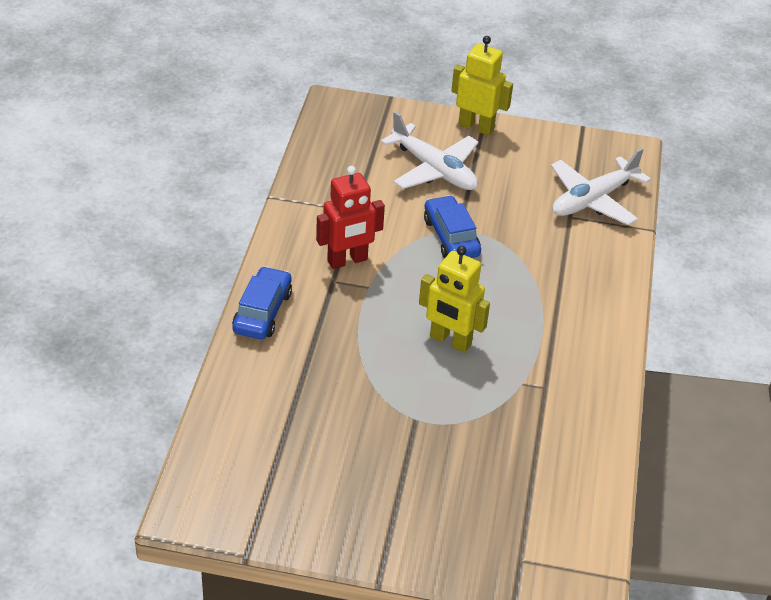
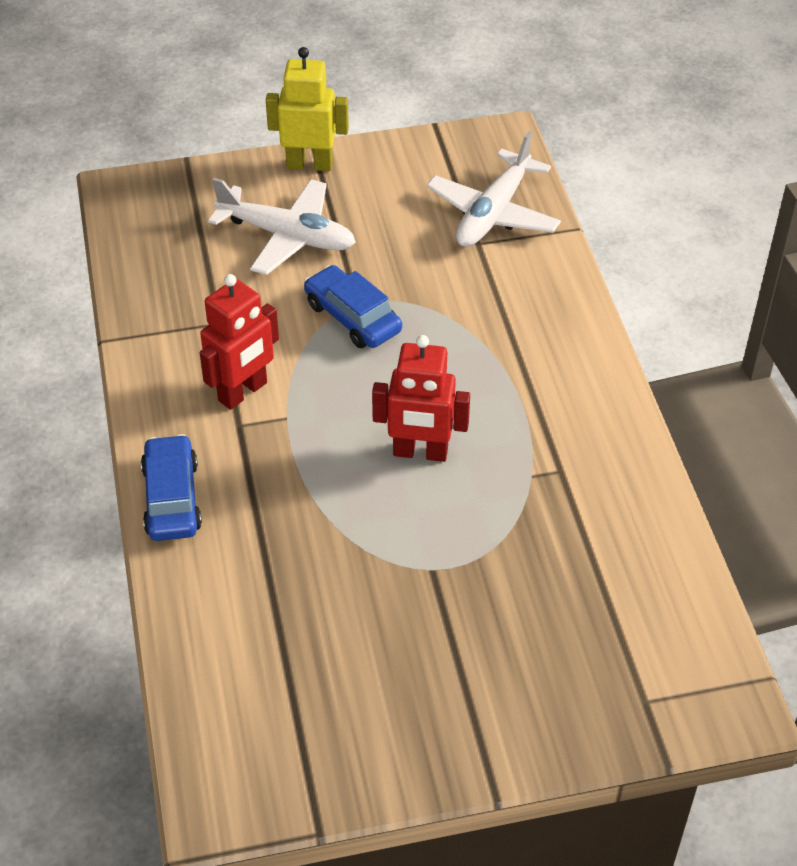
camera: 20 degrees left, 5 degrees up
yellow robot [419,246,490,353] -> red robot [372,335,470,462]

